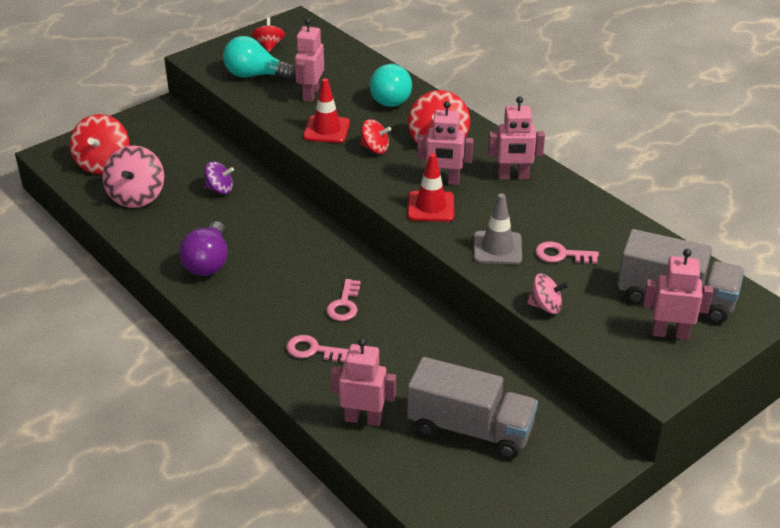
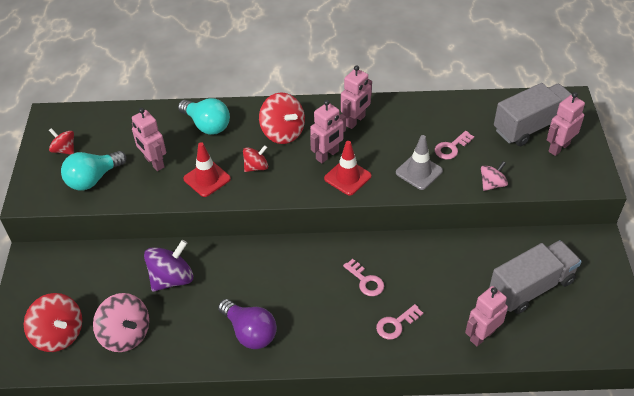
camera: 50 degrees left, 10 degrees up
purple spinning top [204,161,234,194] -> purple spinning top [144,240,193,292], size x1.69

